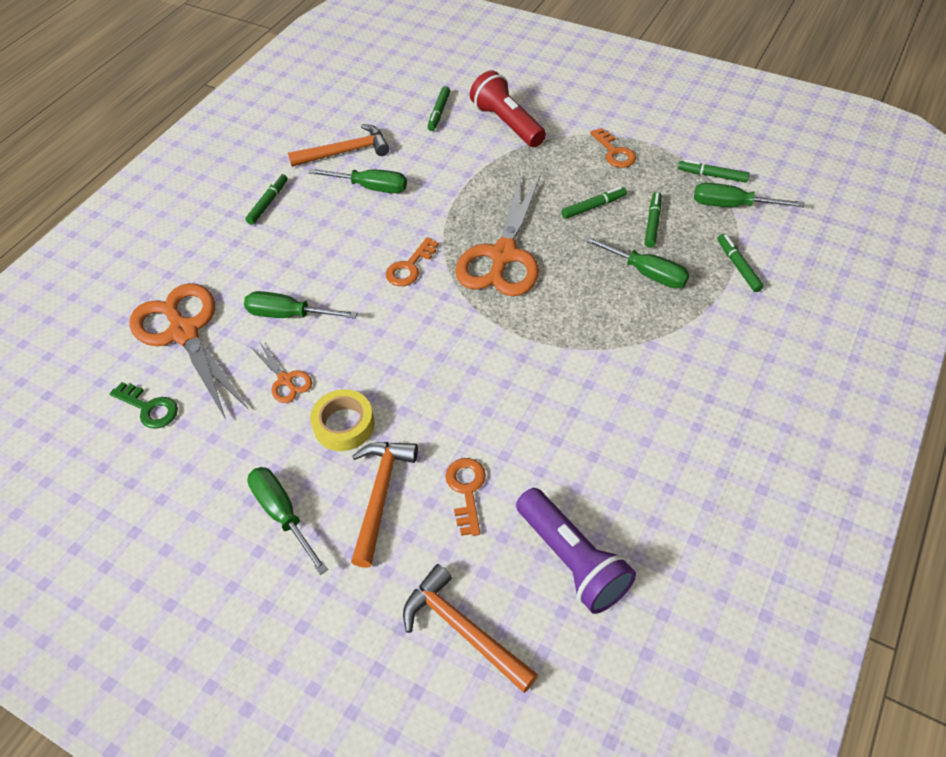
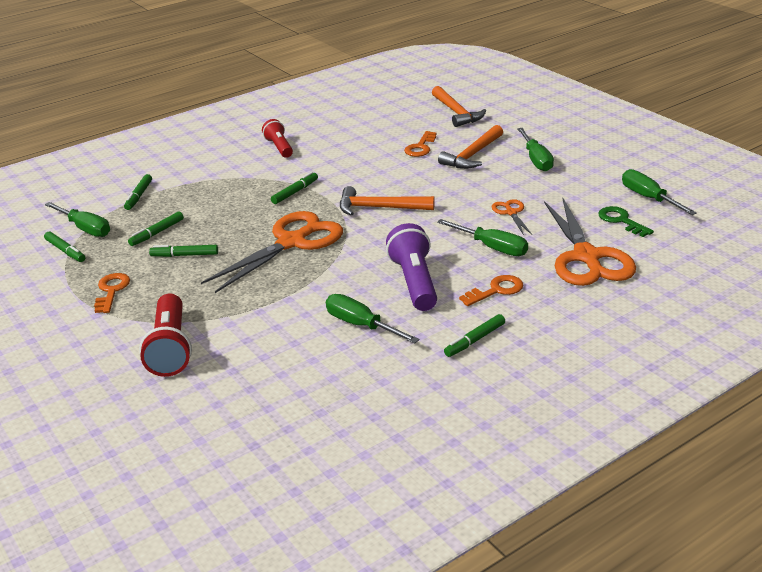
camera: 155 degrees left, 20 degrees down
orange hammer [288,124,389,167] -> orange hammer moved to [340,186,435,216]
yellow tape [310,389,375,451] -> none
orange key [386,237,439,286] -> orange key moved to [459,275,523,306]
green marker [428,86,450,131] -> green marker moved to [271,172,318,204]
purple flashlight [516,488,636,614] -> purple flashlight moved to [386,223,437,311]
green screwdriver [584,236,689,288] -> green screwdriver moved to [622,169,697,215]
none -> red flashlight [262,119,293,158]

